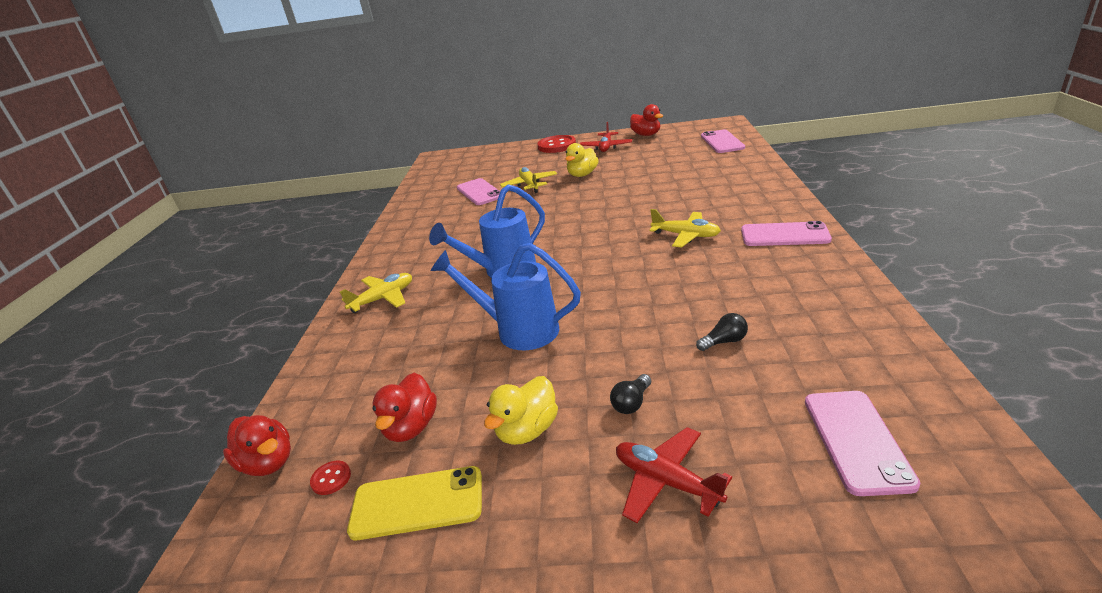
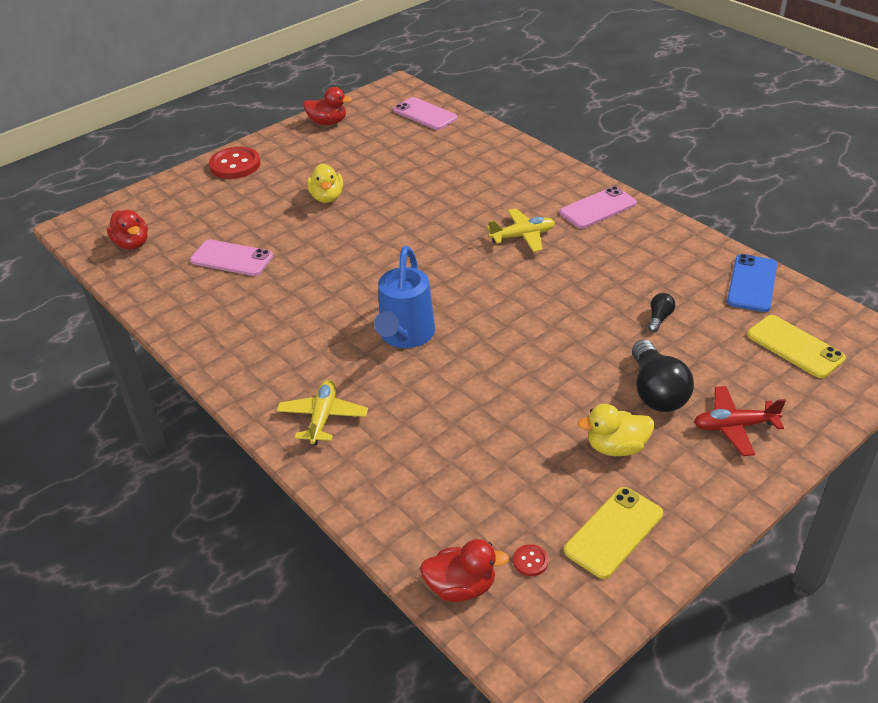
camera: 45 degrees left, 10 degrees up
red duck [372,373,437,442] -> red duck moved to [107,210,148,250]
blue watering can [431,243,581,350] -> none
yellow duck [484,376,558,445] -> yellow duck turned 90 degrees clockwise [578,404,654,456]
yellow plane [500,167,557,193] -> none
red plane [580,122,632,152] -> none
black light bulb [610,374,651,414] -> black light bulb [632,340,694,412], size x2.07
pink phone [805,391,920,496] -> yellow phone [747,315,846,378]
none -> blue phone [727,254,777,312]

